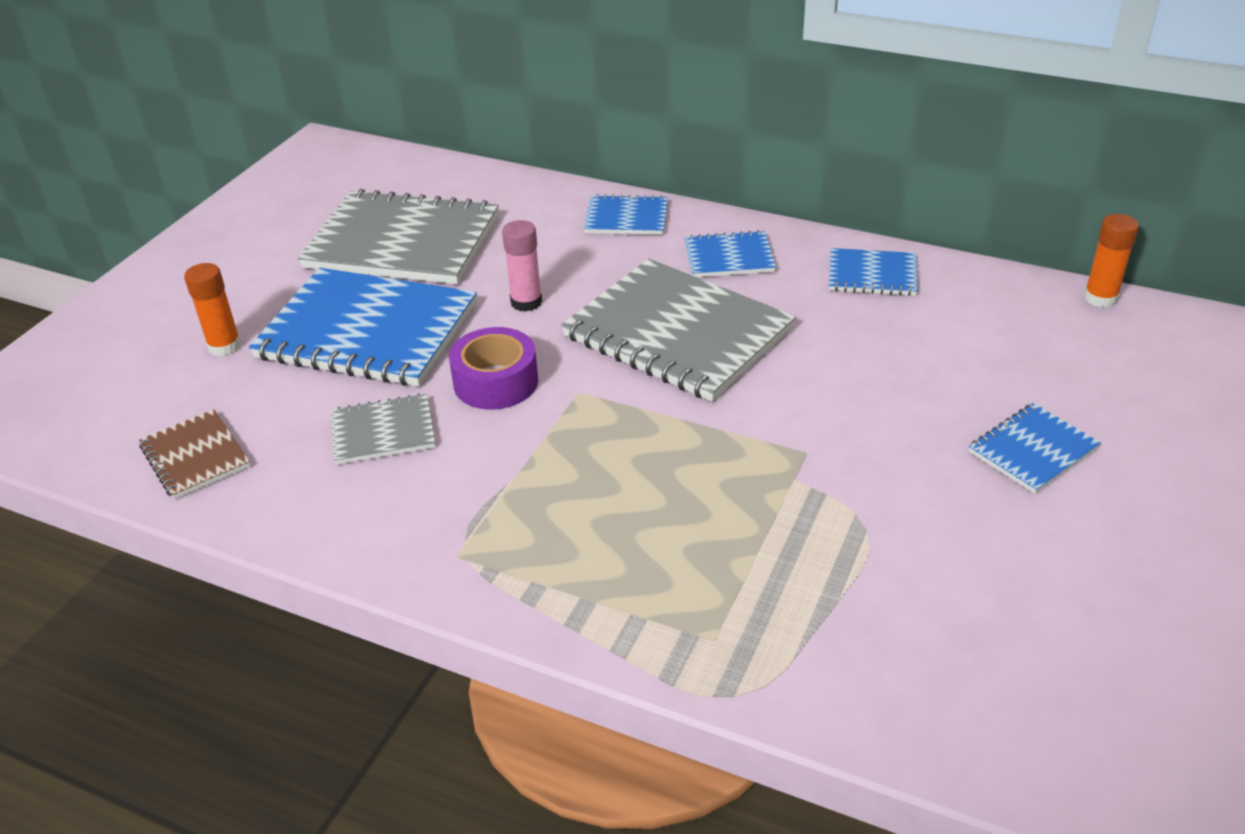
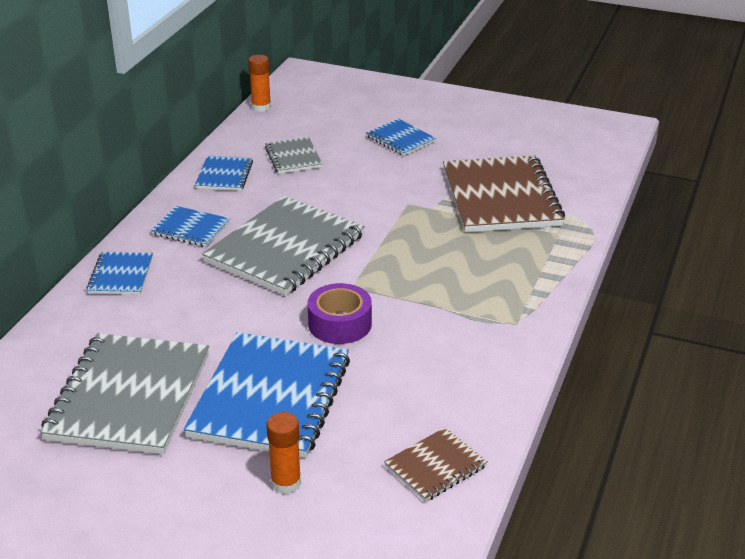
camera: 95 degrees left, 5 degrees down
grey notebook [331,393,435,465] -> grey notebook moved to [265,137,323,174]
pink glue stick [502,220,542,312] -> none
blue notebook [684,230,776,277] -> blue notebook turned 60 degrees counterclockwise [151,206,230,247]
none -> brown notebook [443,155,565,233]

